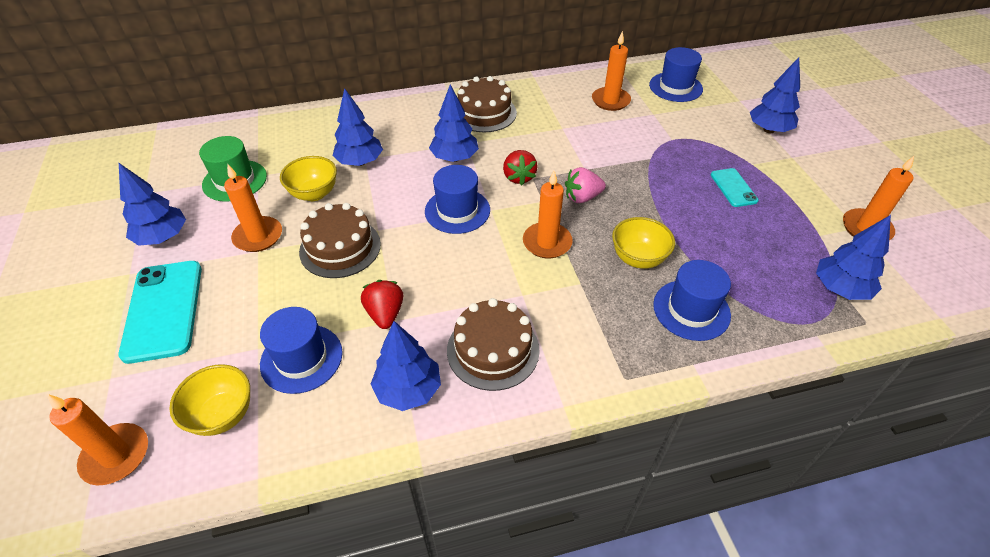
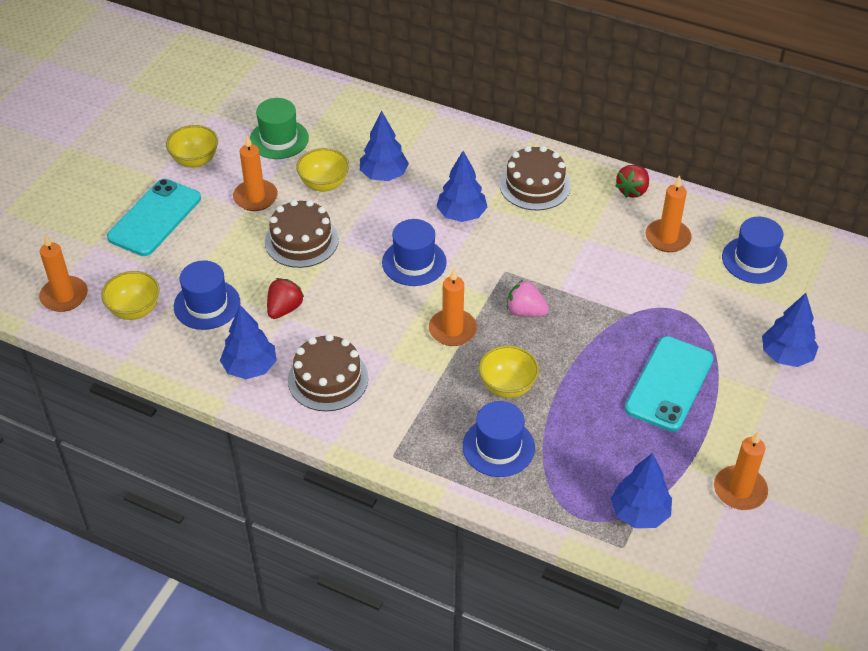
camera: 40 degrees right, 0 degrees up
blue tree [119,163,186,246] -> yellow bowl [166,125,218,168]
red strawberry [503,150,538,185] -> red strawberry moved to [615,165,649,198]
turquoise phone [711,168,759,207] -> turquoise phone [625,336,714,432], size x1.87

